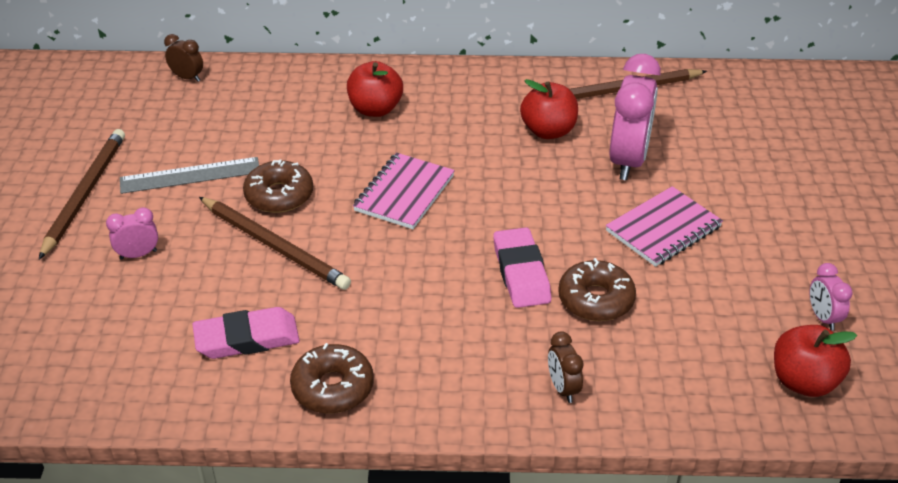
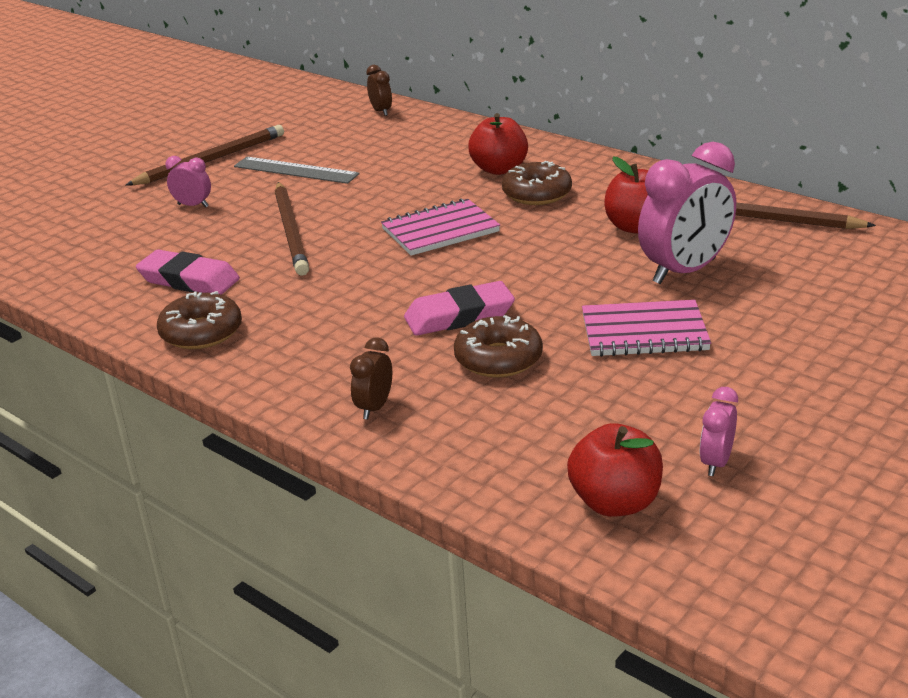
camera: 40 degrees right, 10 degrees down
brown donut [243,159,313,213] -> brown donut moved to [502,161,572,205]
pink eraser [493,227,551,308] -> pink eraser turned 45 degrees clockwise [404,281,515,336]

